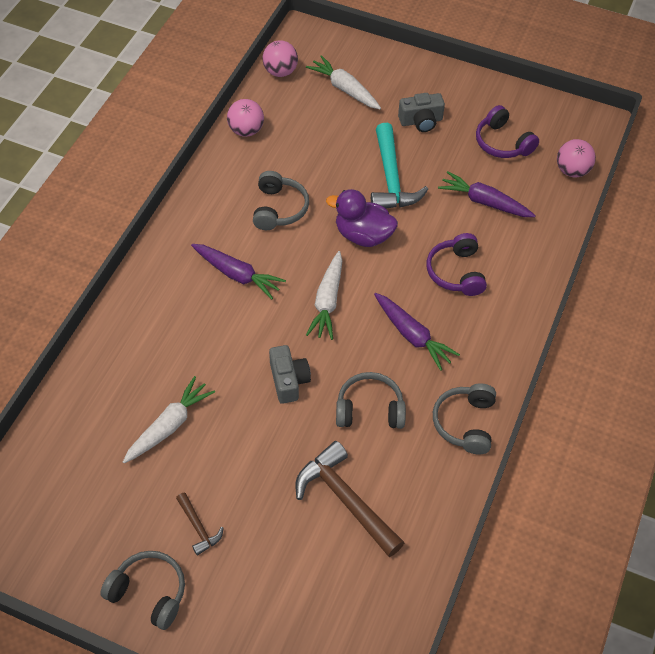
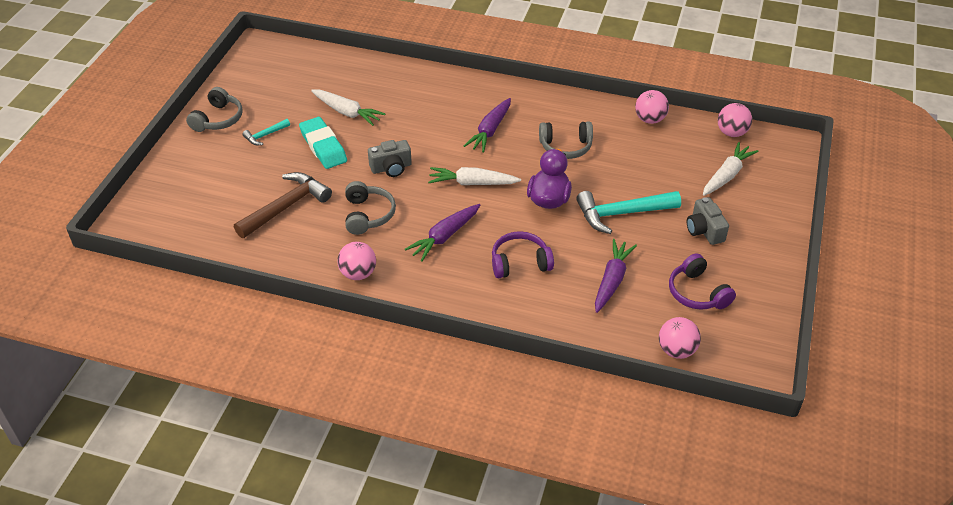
camera: 85 degrees right, 10 degrees down
brown hammer [176,492,224,555] -> turquoise hammer [242,119,290,145]
grey headphones [433,383,496,454] -> pink ball [337,242,376,280]
purple headphones [476,105,539,158] -> purple headphones turned 75 degrees counterclockwise [669,253,736,310]
none -> turquoise eraser [299,117,347,169]

